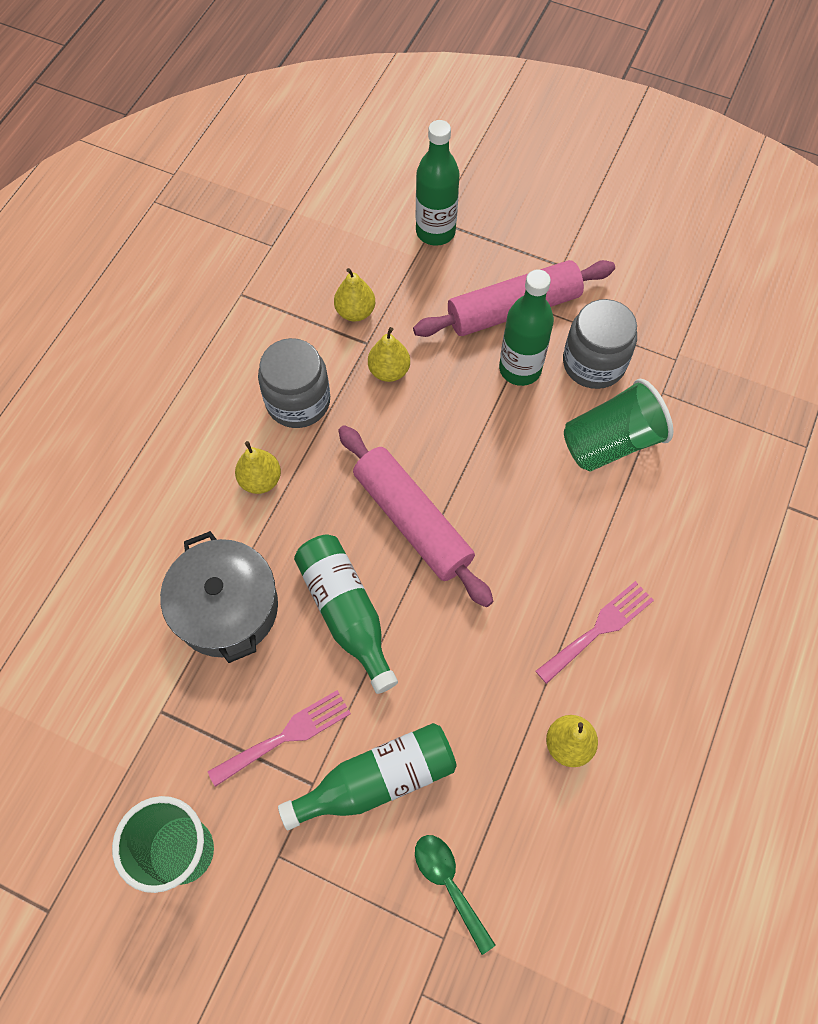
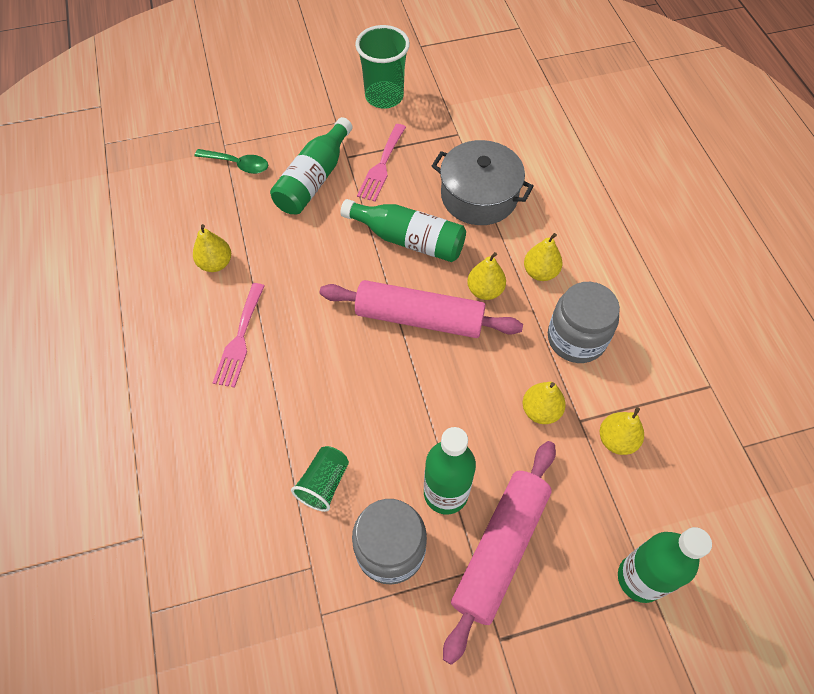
camera: 140 degrees right, 5 degrees down
green cup [564,379,673,471] -> green cup [291,446,349,512], size x0.61
none -> yellow pear [467,252,506,300]

